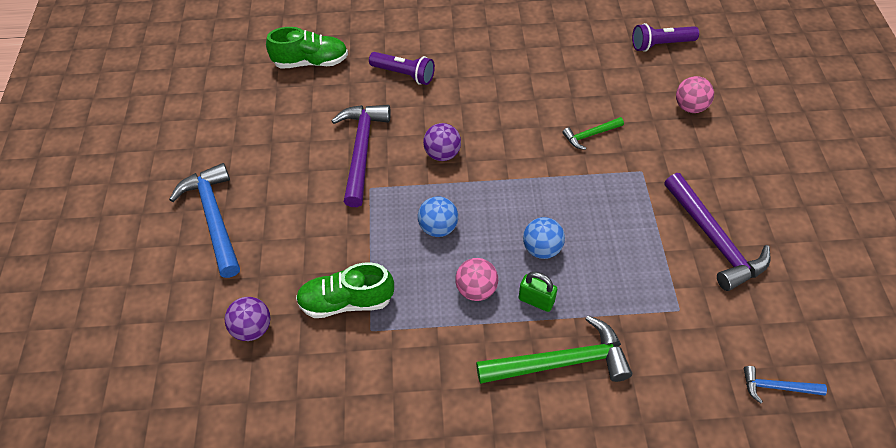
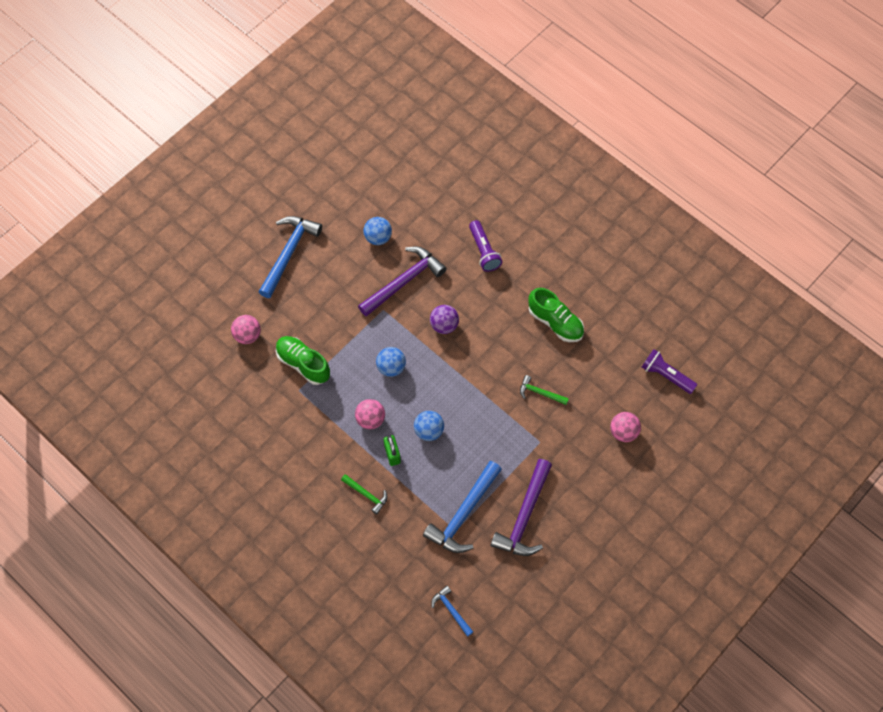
camera: 45 degrees right, 10 degrees up
purple ball [225,297,270,341] -> pink ball [231,315,261,344]
green shoe [266,27,348,69] -> green shoe moved to [529,288,584,342]
green hammer [476,315,632,384] -> green hammer [341,474,388,514], size x0.51
none -> blue ball [363,217,392,245]
none -> blue hammer [423,461,502,553]

